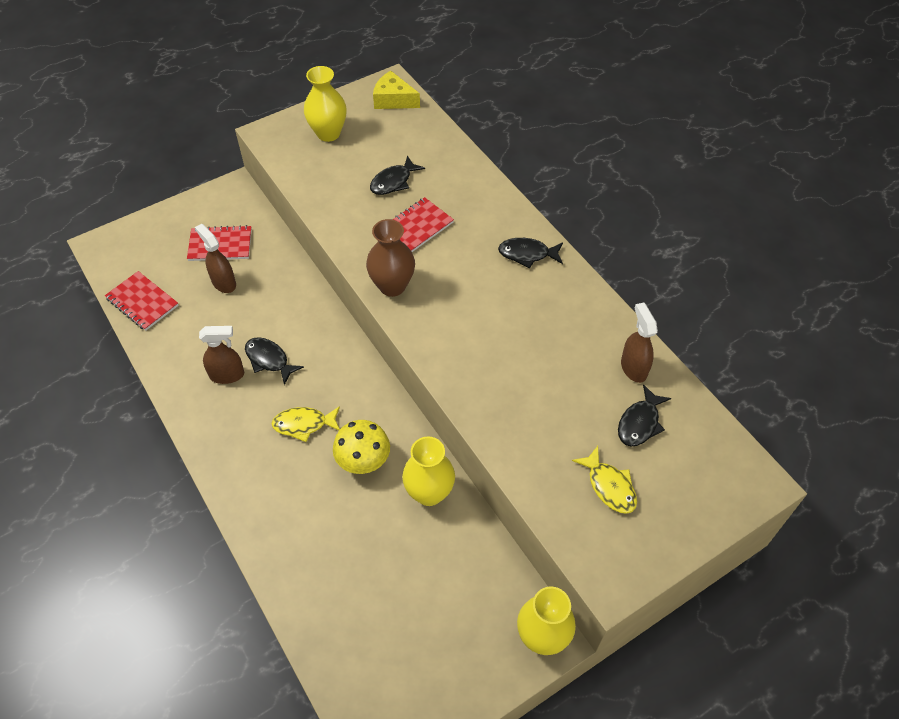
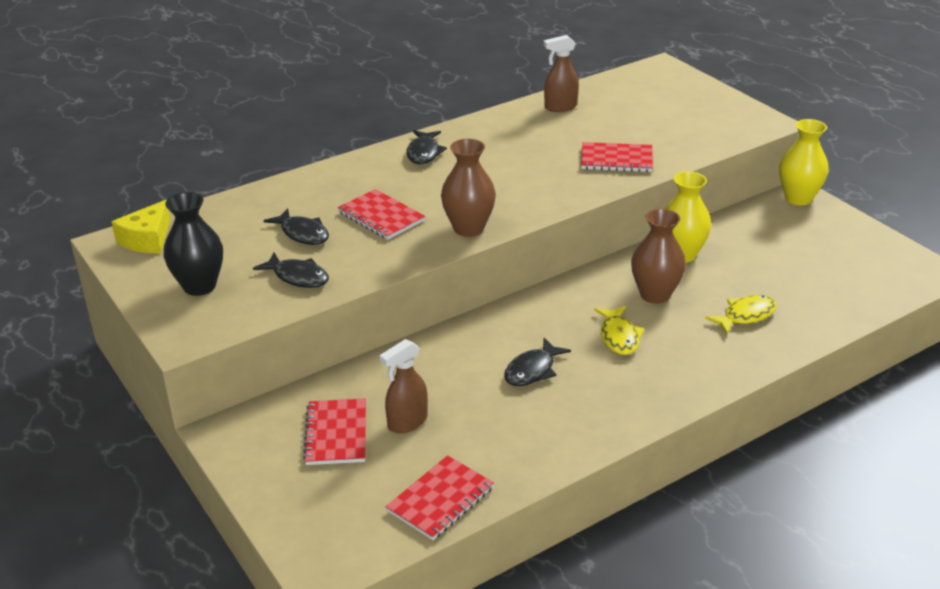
camera: 90 degrees left, 20 degrees down
brown spray bottle [199,326,244,384] -> none
yellow vase [304,66,347,142] -> black vase [163,192,223,296]
yellow mushroom [333,420,390,474] -> brown vase [631,209,686,304]
yellow fish [572,446,637,514] -> yellow fish moved to [705,295,777,334]
black fish [618,384,671,447] -> black fish moved to [253,252,329,288]
none -> red notebook [581,142,653,172]

